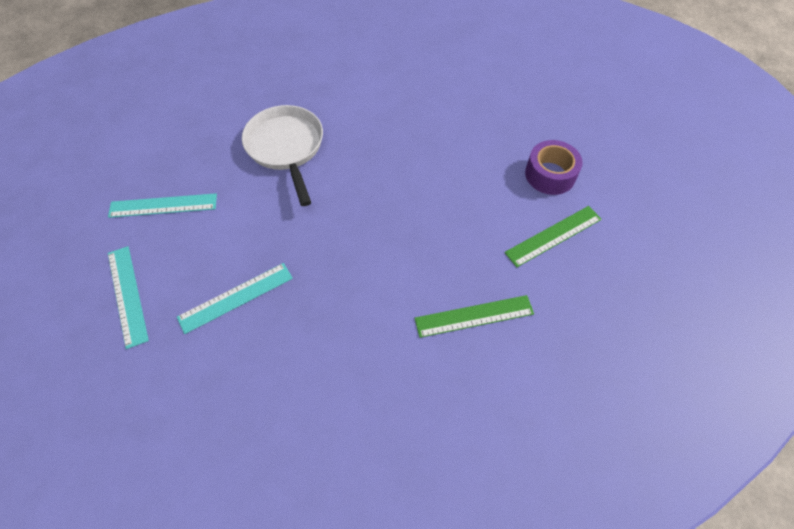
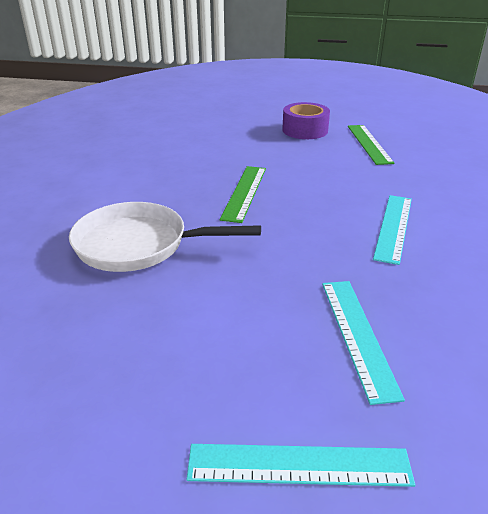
camera: 65 degrees left, 25 degrees down
turquoise ruler [108,193,217,218] -> turquoise ruler moved to [373,195,412,265]
green ruler [414,295,534,338] -> green ruler moved to [220,166,266,223]

